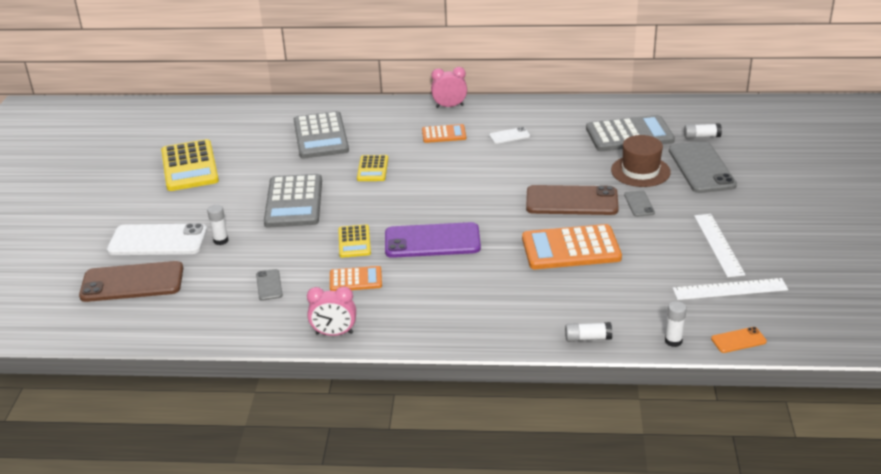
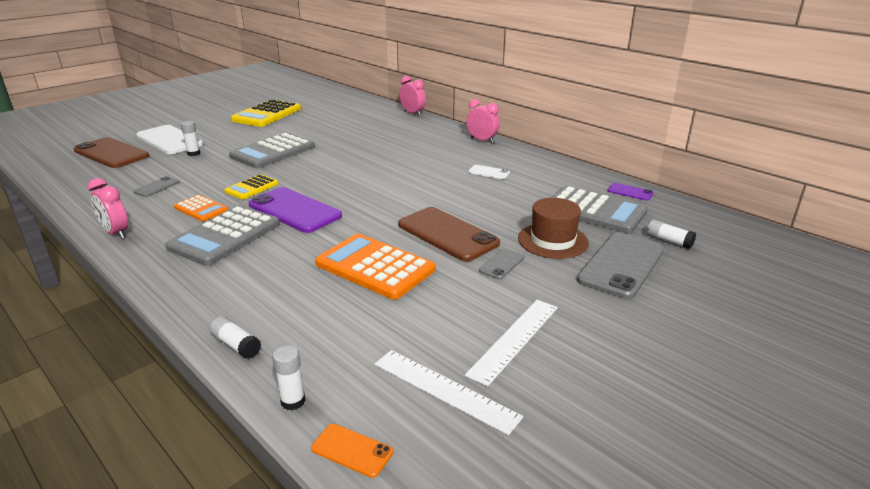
camera: 40 degrees right, 5 degrees down
grey calculator [294,111,349,159] -> grey calculator moved to [165,205,280,266]
yellow calculator [357,155,388,181] -> none
orange calculator [422,124,466,143] -> none
none -> pink clock [400,76,426,116]
none -> purple phone [607,183,654,201]

